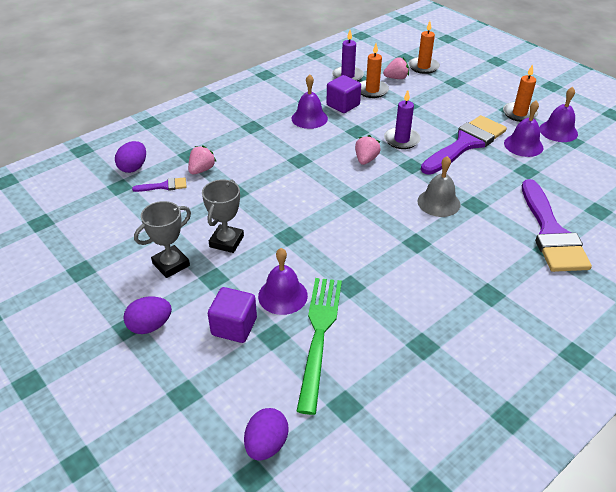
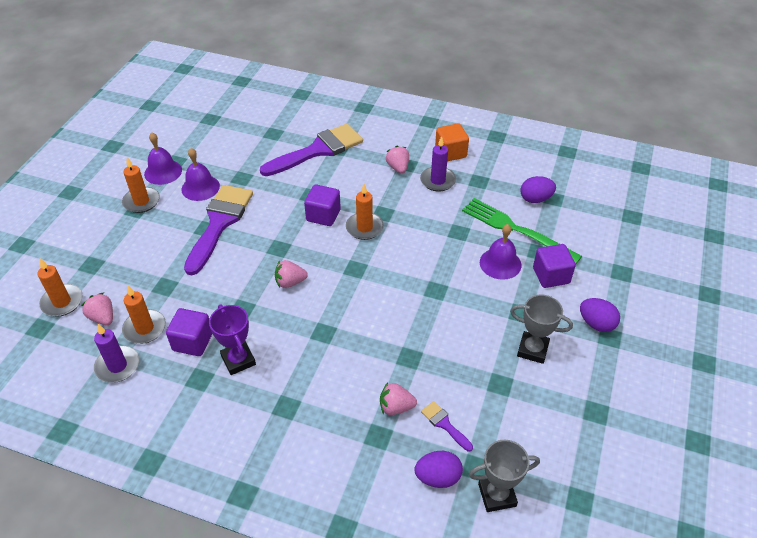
camera: 120 degrees left, 5 degrees up
grey trophy [202,179,244,253] -> grey trophy moved to [469,440,540,512]
purple egg [244,408,289,461] -> purple egg moved to [520,176,556,203]
purple bell [291,74,328,129] -> purple trophy [209,304,256,375]
green fork [296,278,342,415] -> green fork turned 60 degrees clockwise [462,198,582,264]
purple candle [384,90,420,149] -> purple candle moved to [420,136,456,192]
grey bell [417,156,461,217] -> purple cube [304,184,341,226]
purple brush [421,115,507,175] -> purple brush turned 90 degrees clockwise [184,185,253,275]
none -> orange candle [346,184,384,240]
none -> pink strawberry [386,146,409,174]
none -> orange cube [435,123,469,162]

